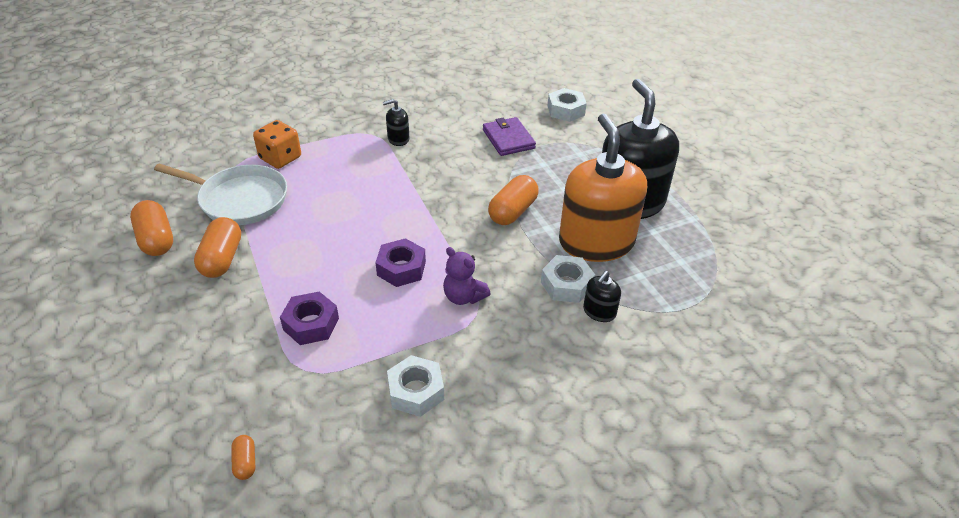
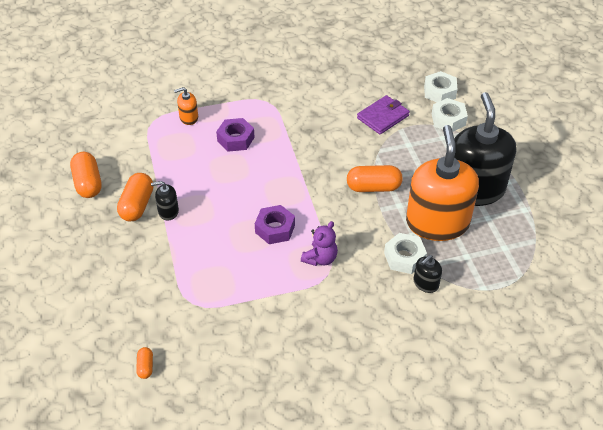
camera: 10 degrees right, 5 degrees up
white pan [154,164,287,225] -> none
orange dice [253,120,301,169] -> orange soap dispenser [174,87,198,125]
purple nut [280,292,339,345] -> purple nut moved to [216,118,255,152]
black soap dispenser [383,99,410,146] -> black soap dispenser moved to [151,181,179,221]
white nut [387,355,444,417] -> white nut moved to [432,98,468,132]
purple teddy bear [443,247,490,305] -> purple teddy bear turned 105 degrees counterclockwise [301,221,338,266]
purple wallet [483,117,536,156] -> purple wallet turned 60 degrees clockwise [357,95,410,134]
orange capsule [488,175,539,225] -> orange capsule turned 45 degrees clockwise [347,165,403,192]

